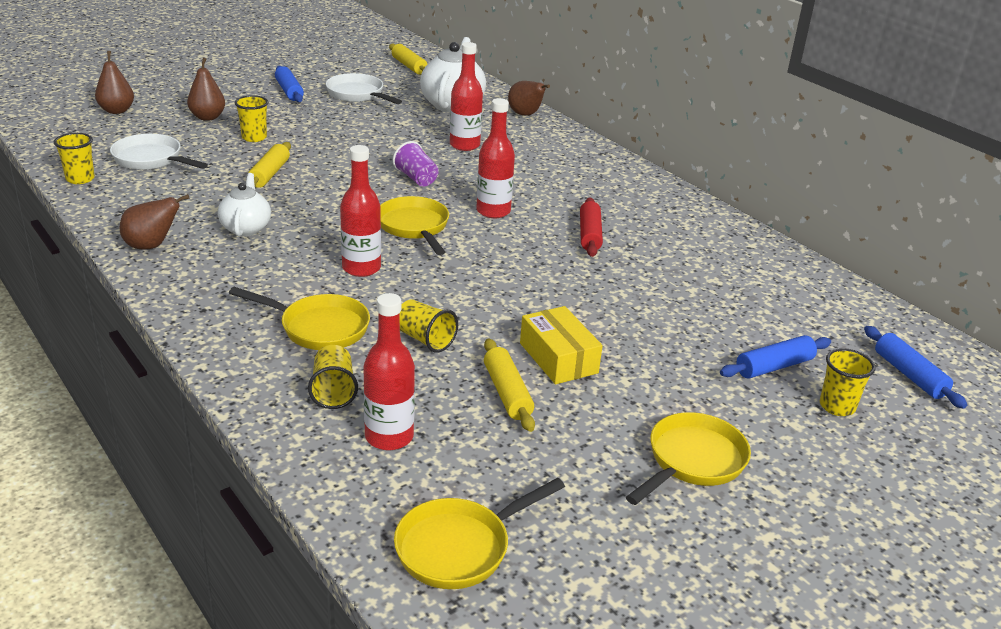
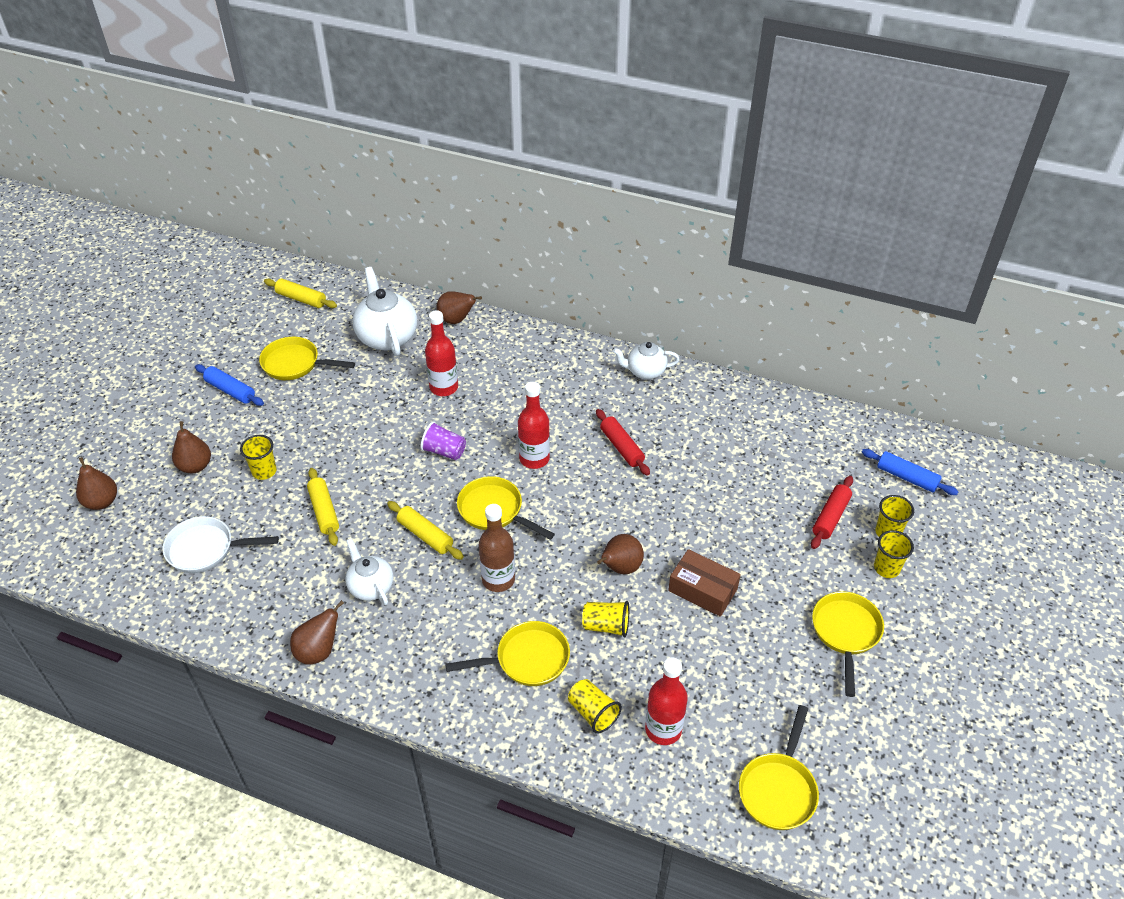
camera: 30 degrees left, 15 degrees up
yellow cup [54,133,95,184] -> yellow cup moved to [874,530,914,578]
white pan [326,73,402,104] -> yellow pan [259,337,355,380]
red bottle [340,145,381,277] -> brown bottle [479,504,515,592]
yellow rolling pin [484,338,535,432] -> yellow rolling pin moved to [387,501,464,560]
yellow box [520,306,603,384] -> brown box [668,549,741,617]
blue rolling pin [720,335,831,378] -> red rolling pin [811,476,853,549]
none -> brown pear [597,534,644,574]
none -> white teapot [613,342,680,380]

